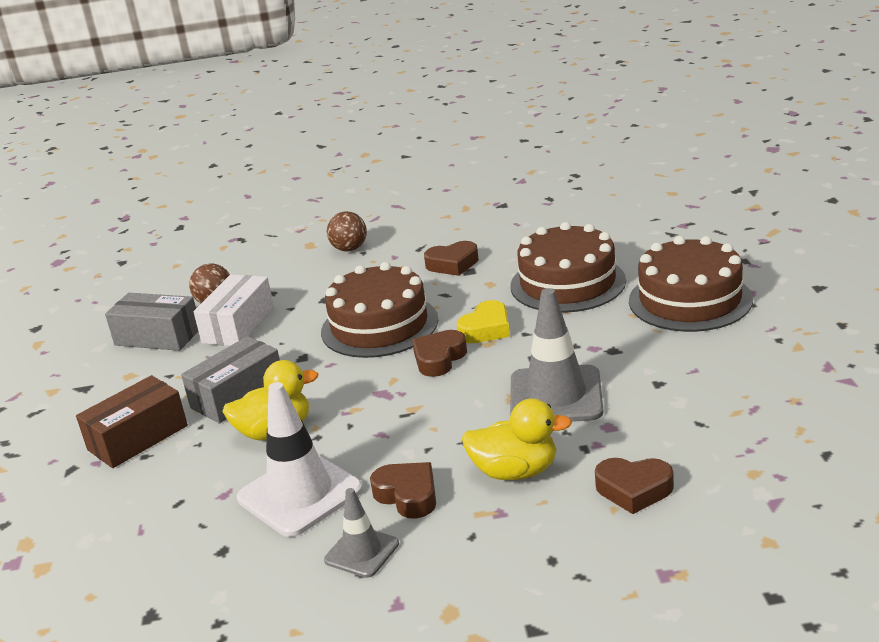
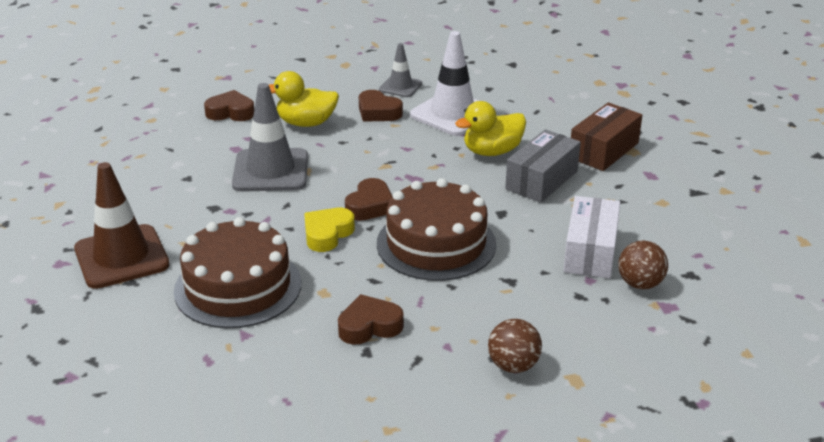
camera: 170 degrees right, 5 degrees up
grey box [105,293,198,351] -> none
brown cake [629,236,753,332] -> brown traffic cone [74,162,170,289]

